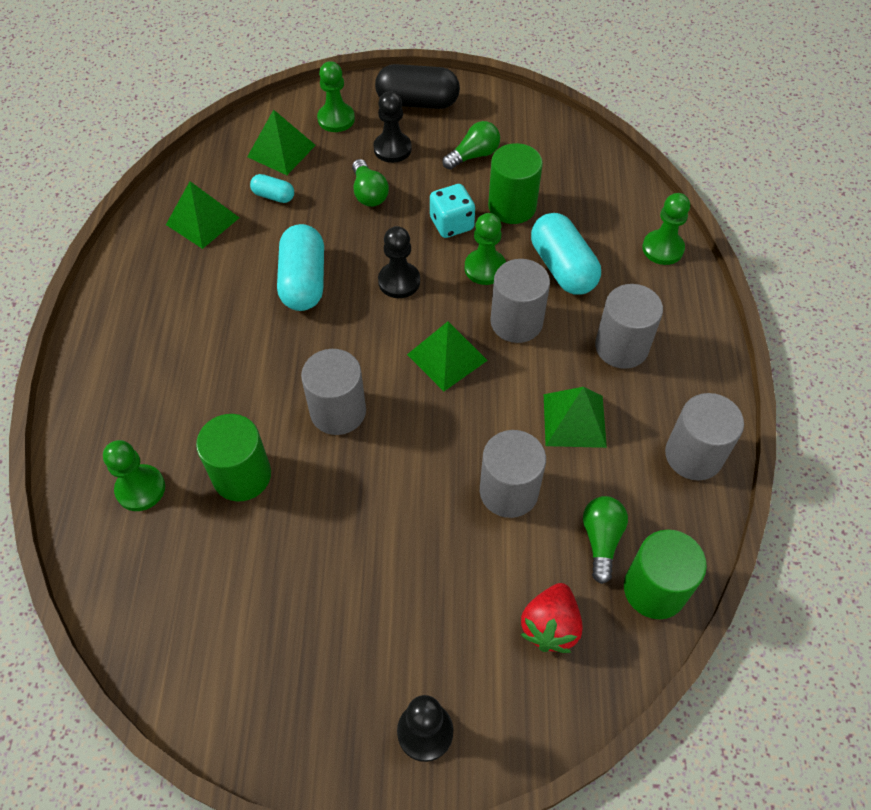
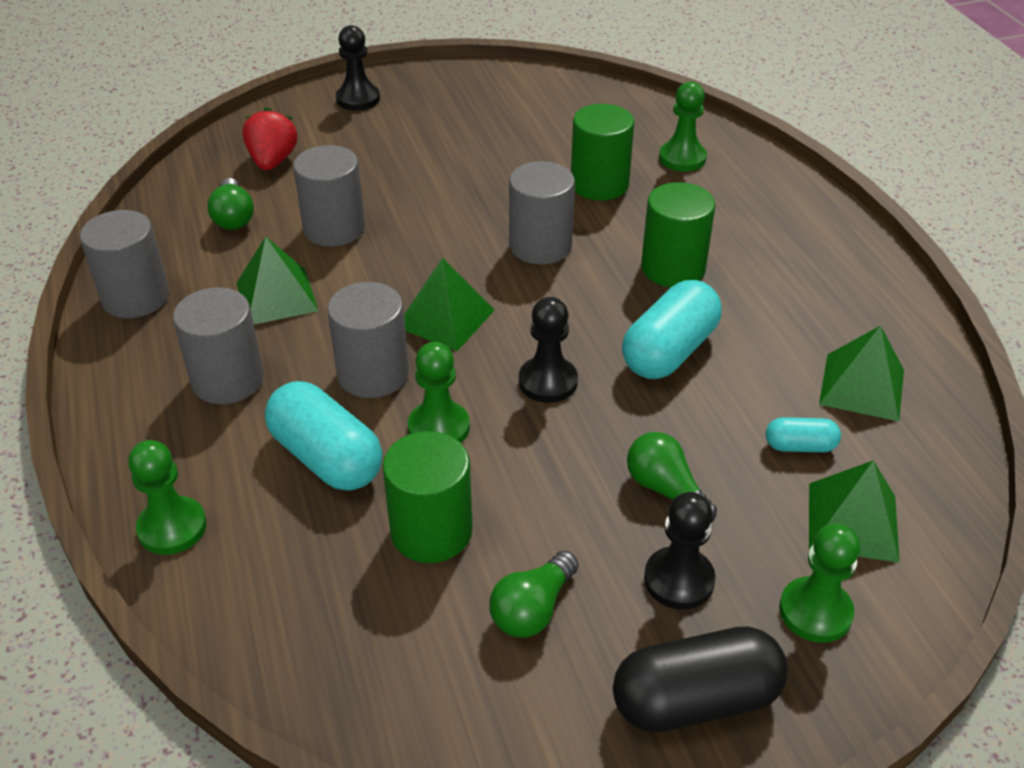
camera: 160 degrees right, 15 degrees down
turquoise capsule [277,224,324,311] -> turquoise capsule turned 60 degrees clockwise [622,280,722,379]
turquoise dice [430,184,475,238] -> none
green cylinder [624,530,707,619] -> green cylinder moved to [641,182,716,287]

